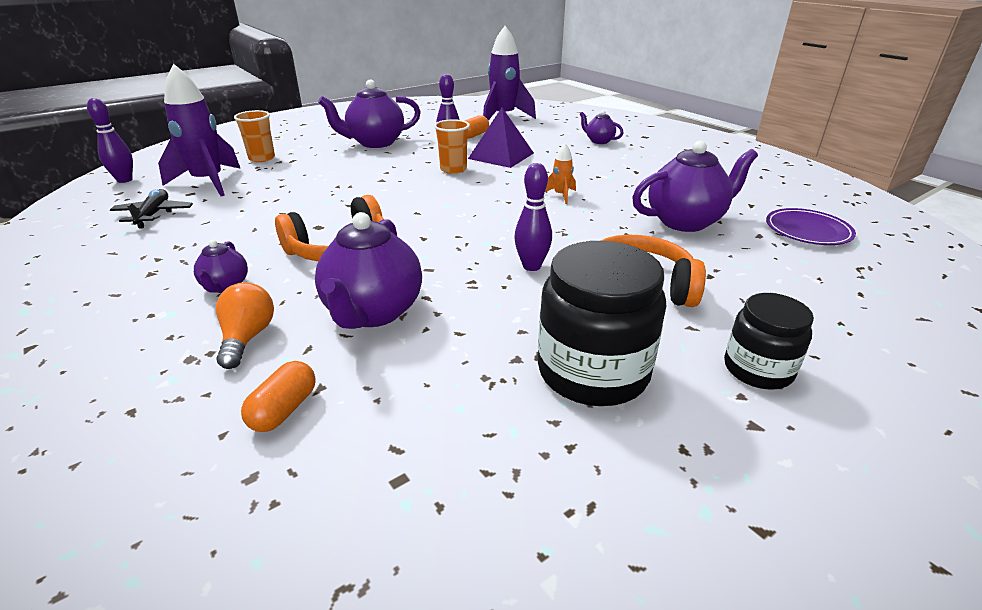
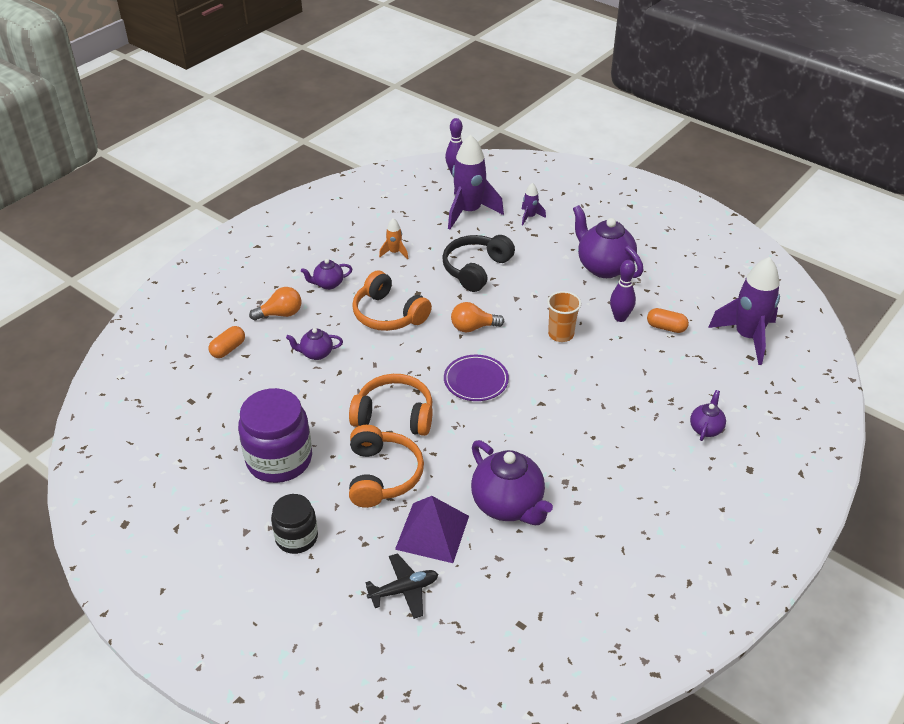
camera: 75 degrees right, 10 degrees up
black plane [110,189,193,228] -> black plane moved to [365,553,438,619]
orange cup [234,110,275,162] -> purple rocket [522,183,546,225]
orange capsule [241,361,316,432] -> orange capsule turned 60 degrees counterclockwise [208,326,245,358]
purple teapot [315,212,422,329] -> purple teapot [286,328,343,360], size x0.51
purple pyramid [468,108,534,168] -> purple pyramid moved to [395,496,469,563]
purple bowling pin [514,163,552,271] -> orange headphones [349,374,433,436]
black jar [538,241,666,406] -> purple jar [238,388,312,483]
orange rocket [545,143,576,204] -> orange rocket moved to [379,218,408,259]
purple plate [766,208,856,245] -> purple plate moved to [444,355,509,401]
none -> black headphones [442,235,515,292]
none -> orange light bulb [451,302,505,332]

